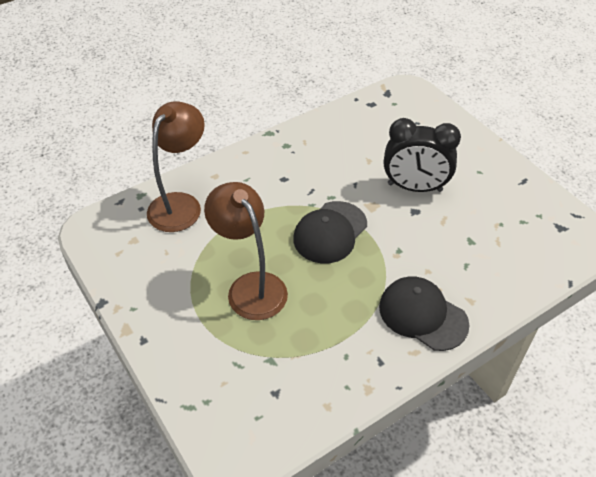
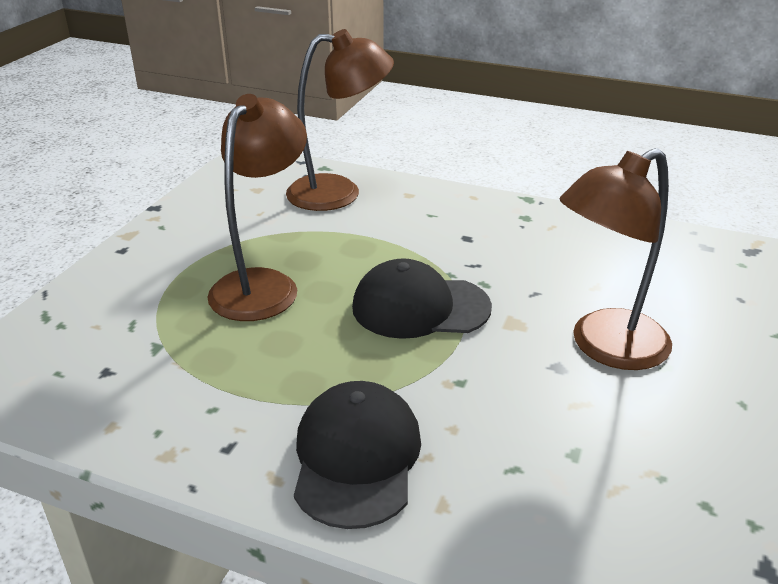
camera: 55 degrees right, 15 degrees down
black clock [384,118,461,192] -> brown lamp [560,148,672,370]

